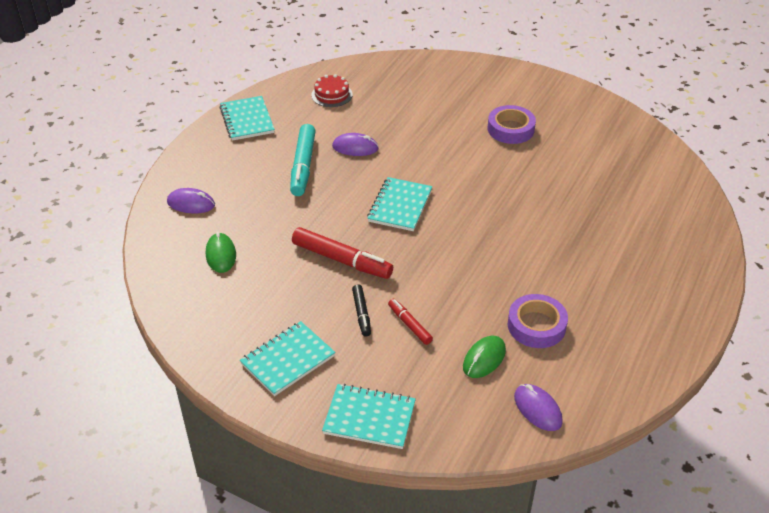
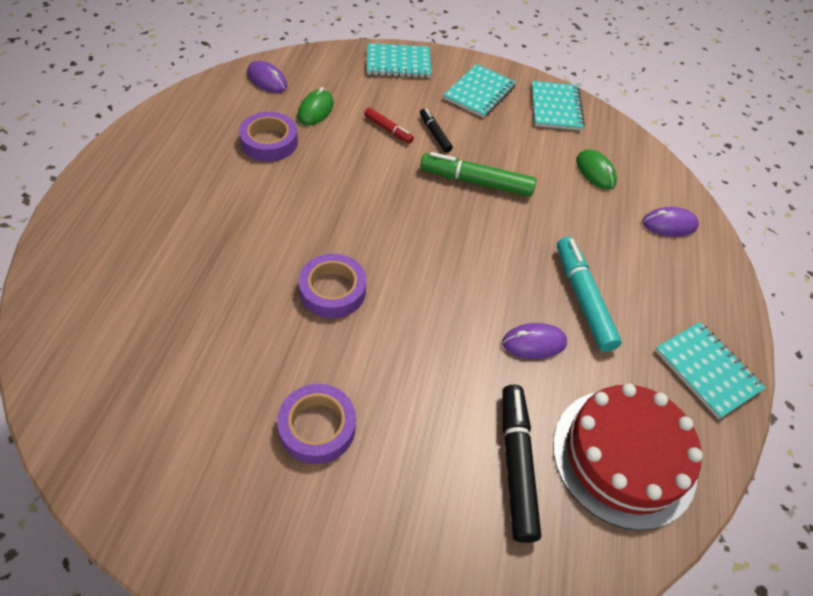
camera: 160 degrees right, 10 degrees up
red marker [292,227,393,279] -> green marker [420,152,536,197]
red cake [311,74,353,107] -> red cake [553,383,703,530], size x2.08
turquoise notebook [367,177,432,231] -> turquoise notebook moved to [531,81,585,131]
none -> purple tape [298,254,366,318]
none -> black marker [502,385,541,543]

